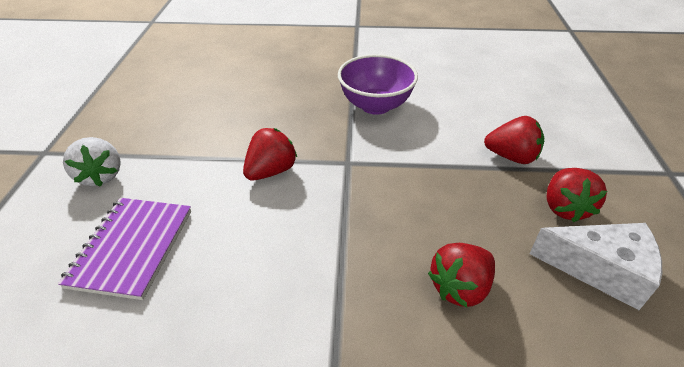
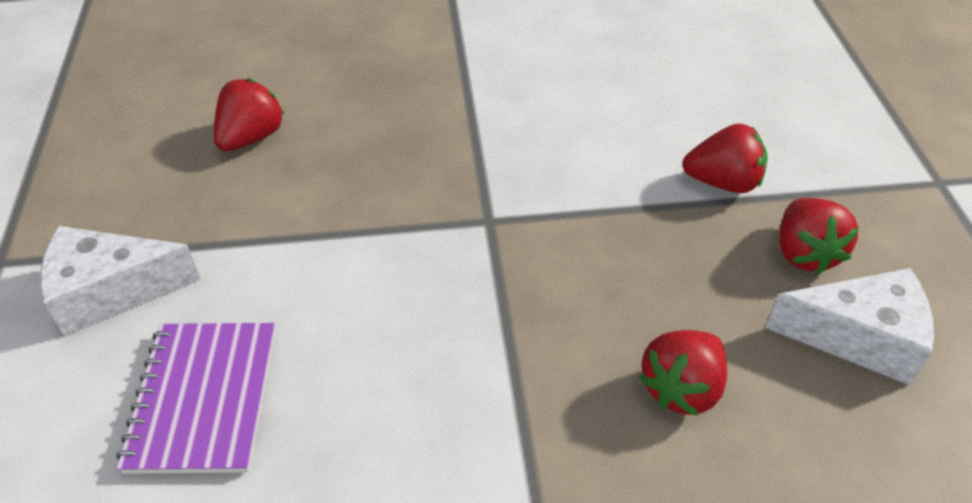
camera: 10 degrees left, 5 degrees up
white strawberry [63,137,121,187] -> white cheese [40,226,201,336]
red strawberry [243,128,297,181] -> red strawberry moved to [214,78,284,152]
purple bowl [338,54,418,115] -> none

